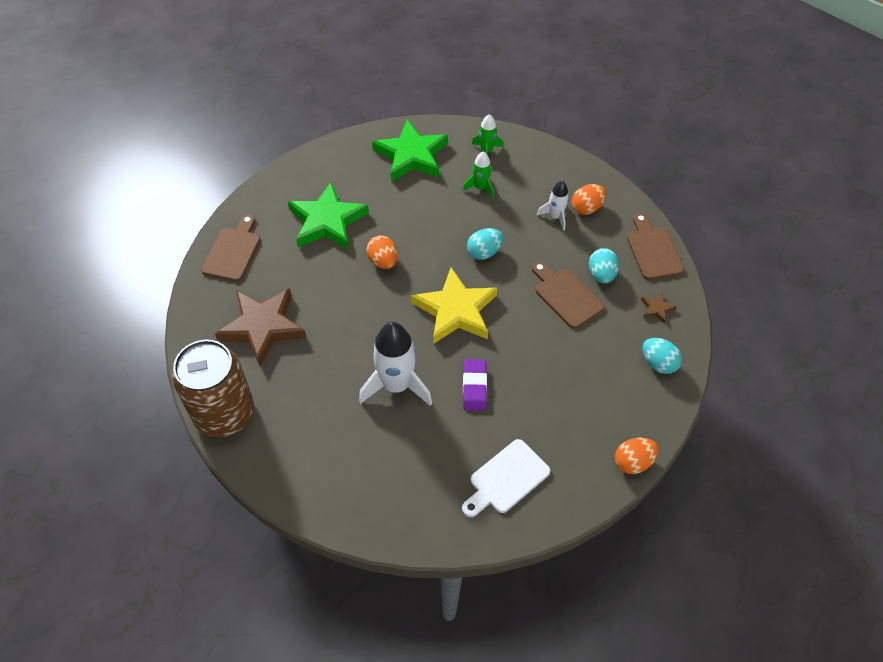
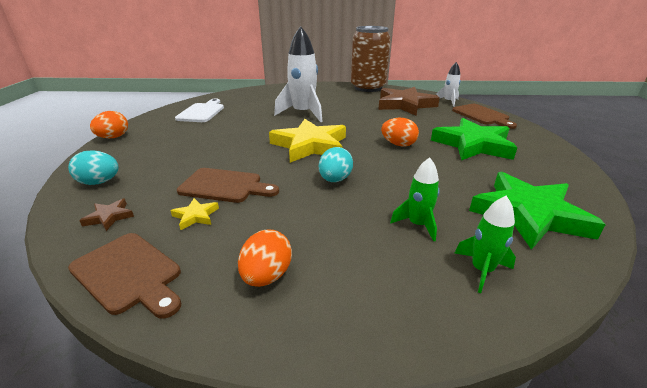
camera: 140 degrees right, 25 degrees down
purple eraser [463,359,487,411] -> none
white rocket [537,181,569,231] -> white rocket moved to [436,62,461,107]
turquoise egg [589,248,619,284] -> yellow star [170,198,219,230]

